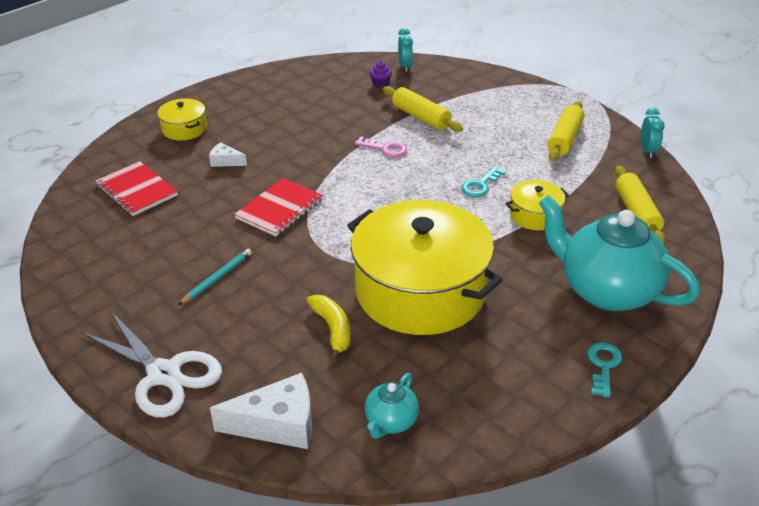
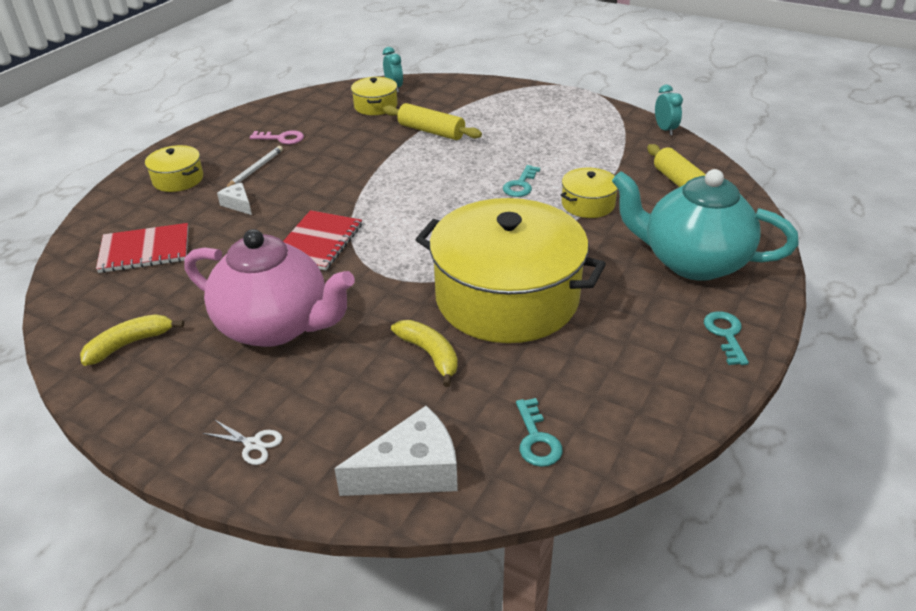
camera: 15 degrees left, 0 degrees up
white scissors [81,311,222,418] -> white scissors [202,419,283,465], size x0.41
red notebook [95,161,178,216] -> red notebook turned 45 degrees counterclockwise [96,223,189,273]
turquoise pencil [178,249,252,305] -> pink teapot [184,229,354,347]
white cheese [209,142,247,167] -> white cheese turned 45 degrees clockwise [217,183,252,215]
pink key [355,136,407,157] -> pink key moved to [250,130,304,144]
turquoise teapot [365,373,419,439] -> turquoise key [516,398,563,467]
purple cupcake [370,61,392,87] -> yellow pot [351,77,398,115]
yellow rolling pin [547,101,584,161] -> none
none -> yellow banana [80,314,184,366]
none -> white pencil [226,146,283,187]

